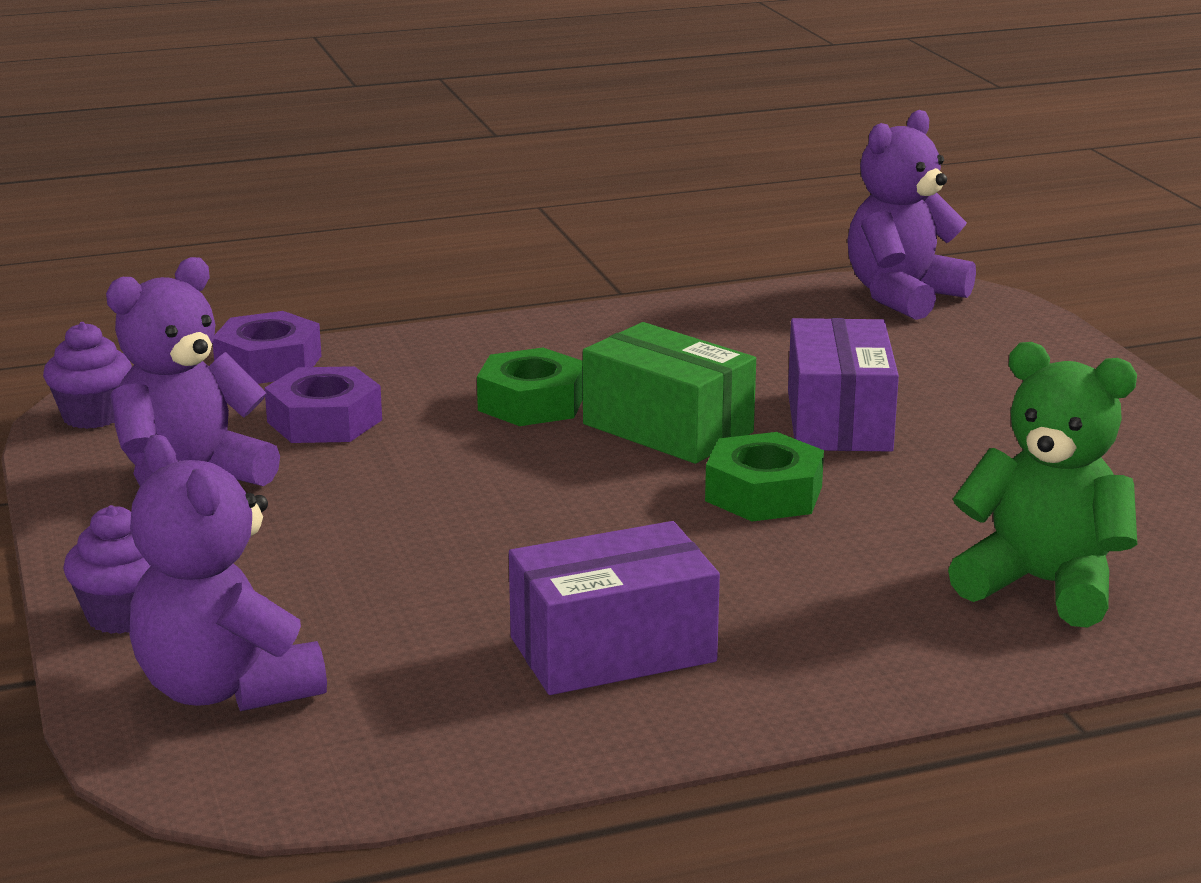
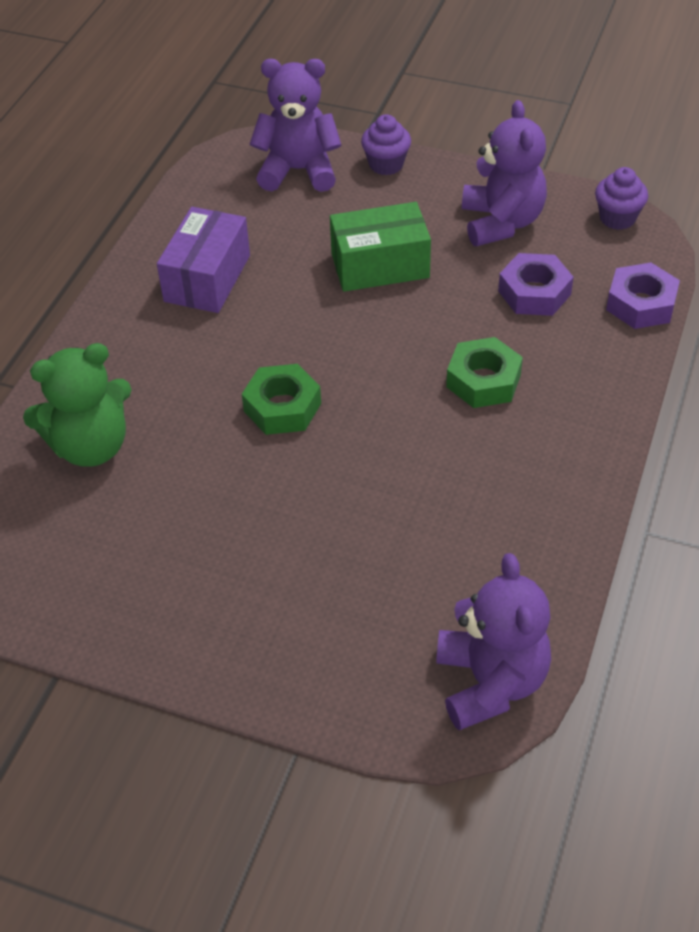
camera: 130 degrees right, 25 degrees up
green box [583,322,756,464] -> green box moved to [330,202,431,292]
purple box [788,318,899,452] -> none

